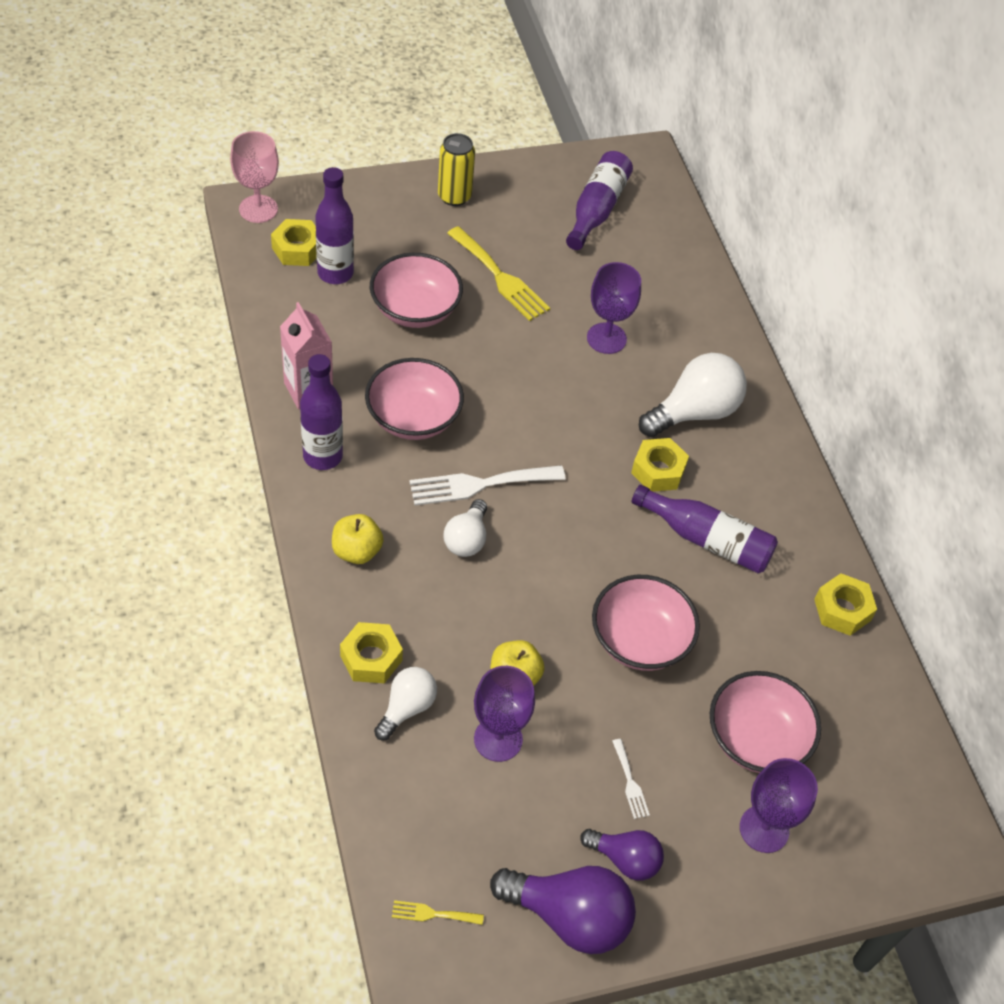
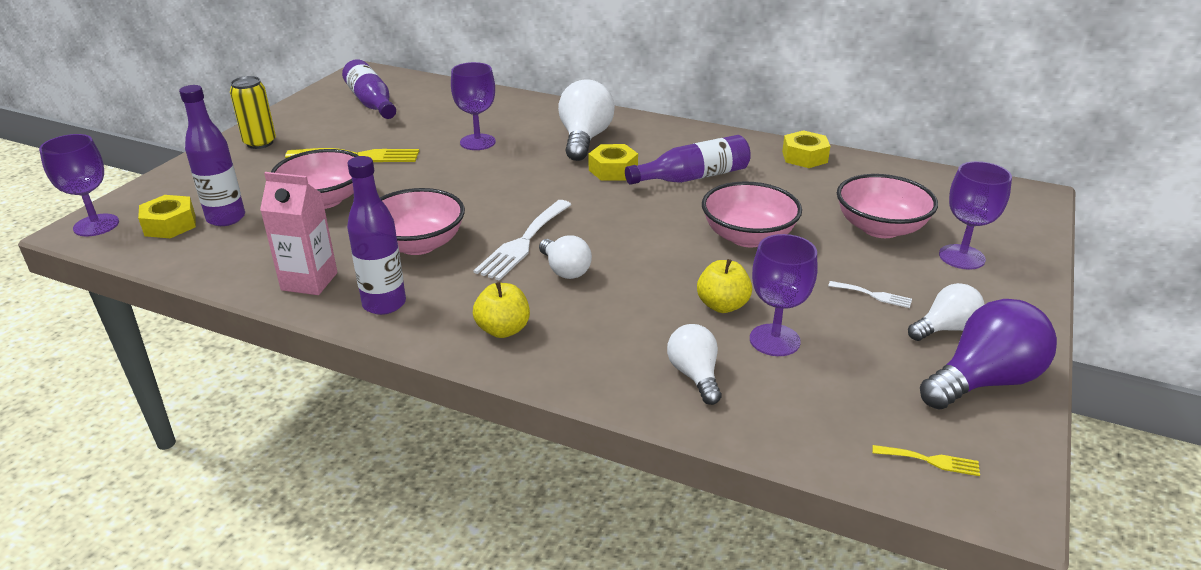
camera: 45 degrees left, 20 degrees down
pink goblet [230,131,279,223] -> purple goblet [39,134,119,236]
yellow nut [340,622,403,683] -> none
yellow fork [392,900,484,925] -> yellow fork turned 120 degrees counterclockwise [872,445,980,476]
purple light bulb [580,829,664,880] -> white light bulb [908,283,984,341]

